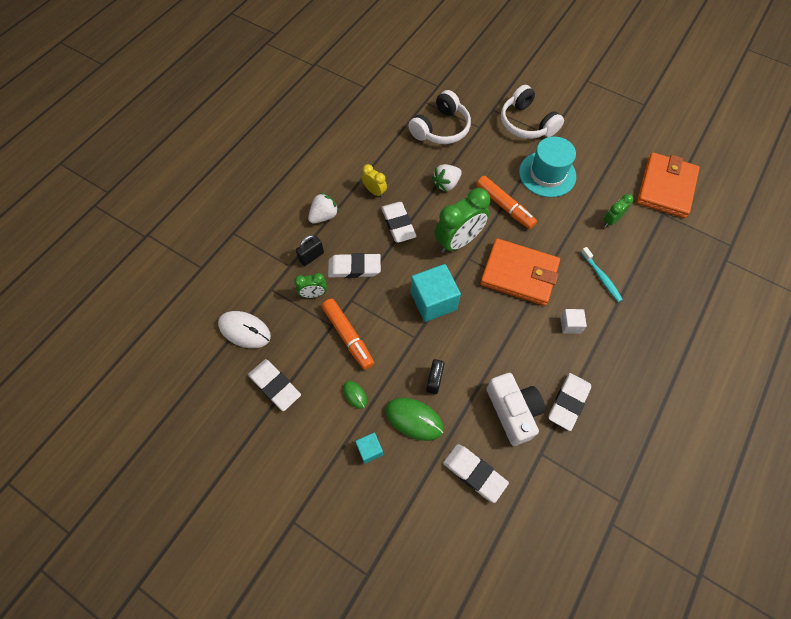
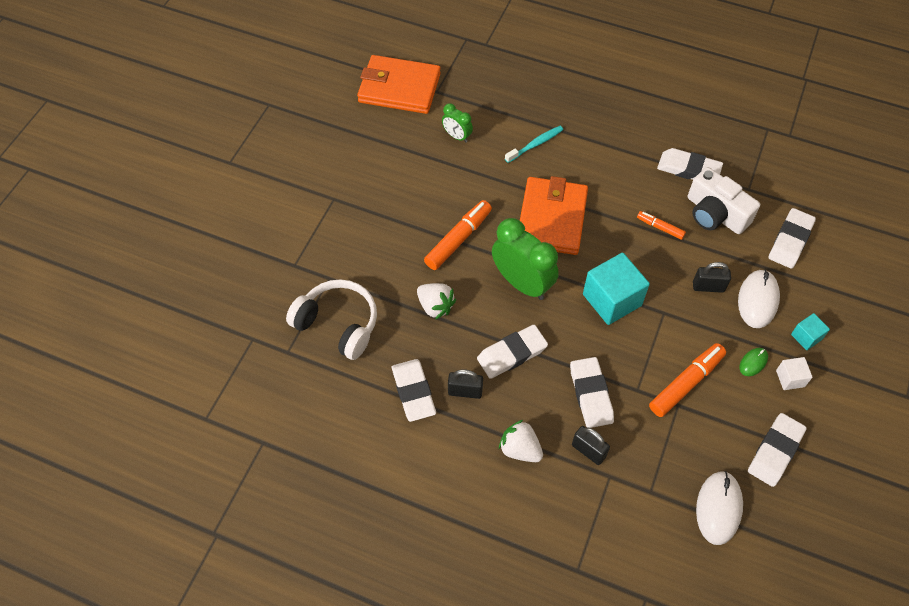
camera: 100 degrees left, 5 degrees down
green clock [294,273,327,298] -> none
yellow clock [362,164,387,198] -> black padlock [448,370,483,399]
green mouse [386,398,444,441] -> white mouse [738,269,780,328]
white camera [486,373,545,446] -> white camera turned 105 degrees counterclockwise [688,167,760,234]
white headphones [501,85,564,139] -> none
turquoise hat [519,137,576,197] -> none
white cube [560,309,587,334] -> white cube moved to [776,357,813,390]
none -> white eraser [392,359,436,422]
none -> orange marker [637,211,686,240]

